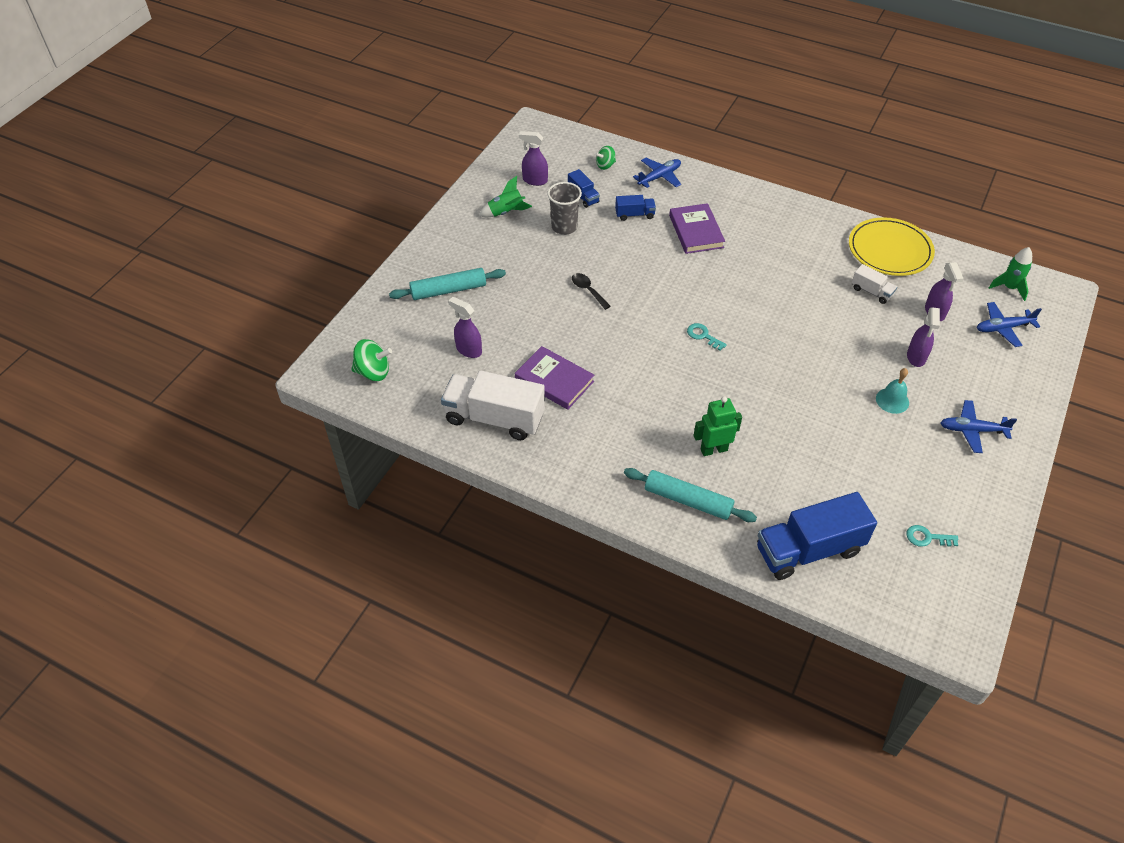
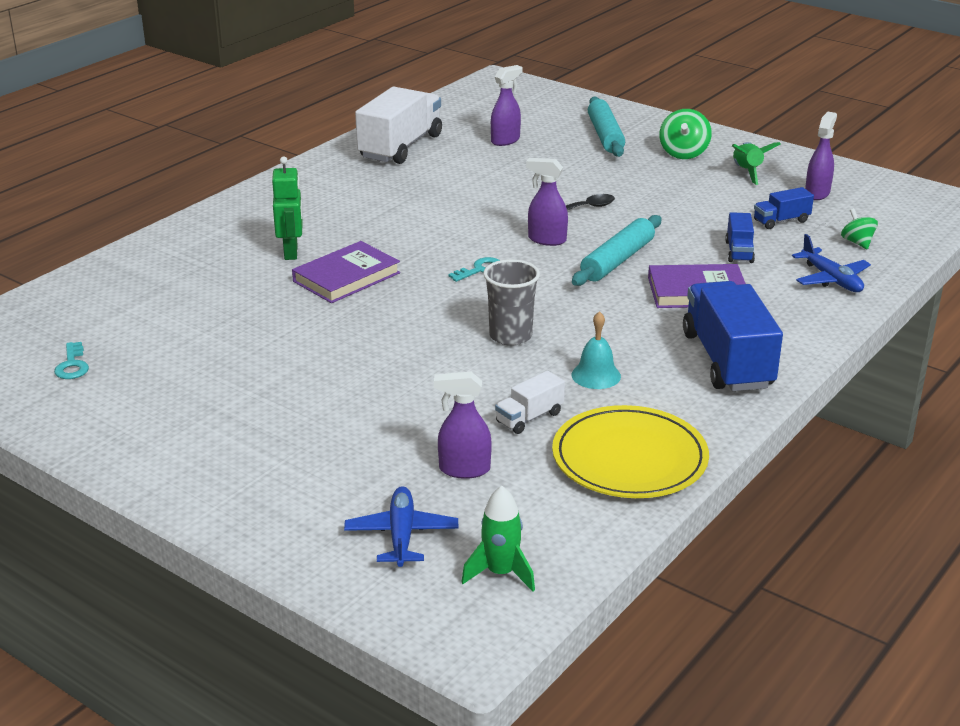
camera: 100 degrees right, 20 degrees down
green spinning top [351,339,392,381] -> green spinning top moved to [659,109,712,159]
purple book [515,346,594,410] -> purple book moved to [292,241,400,303]
grey cup [547,182,582,235] -> grey cup moved to [483,259,540,346]
turquoise rolling pin [624,468,757,522] -> turquoise rolling pin moved to [572,215,662,286]
blue truck [757,492,877,580] -> blue truck moved to [683,281,783,391]
turquoise bell [876,368,909,414] -> turquoise bell moved to [572,311,621,389]
turquoise key [906,525,959,547] -> turquoise key turned 150 degrees clockwise [54,342,89,379]
purple spray bottle [907,307,940,367] -> purple spray bottle moved to [526,158,568,246]
blue plane [940,400,1017,453] -> none

